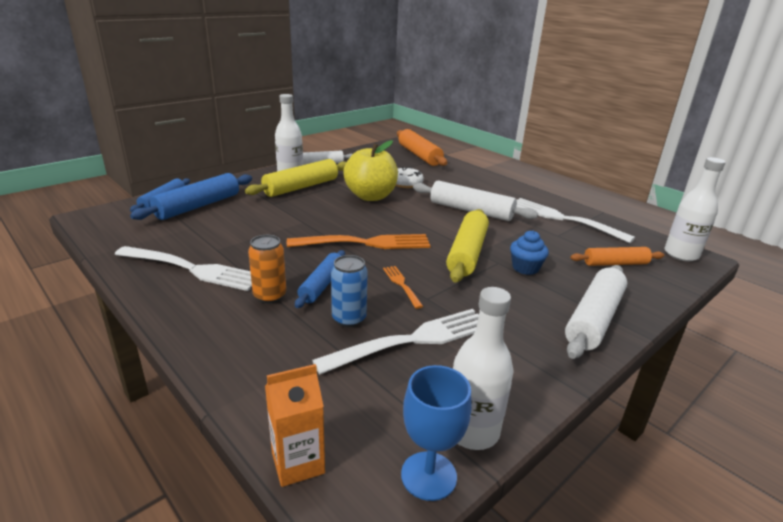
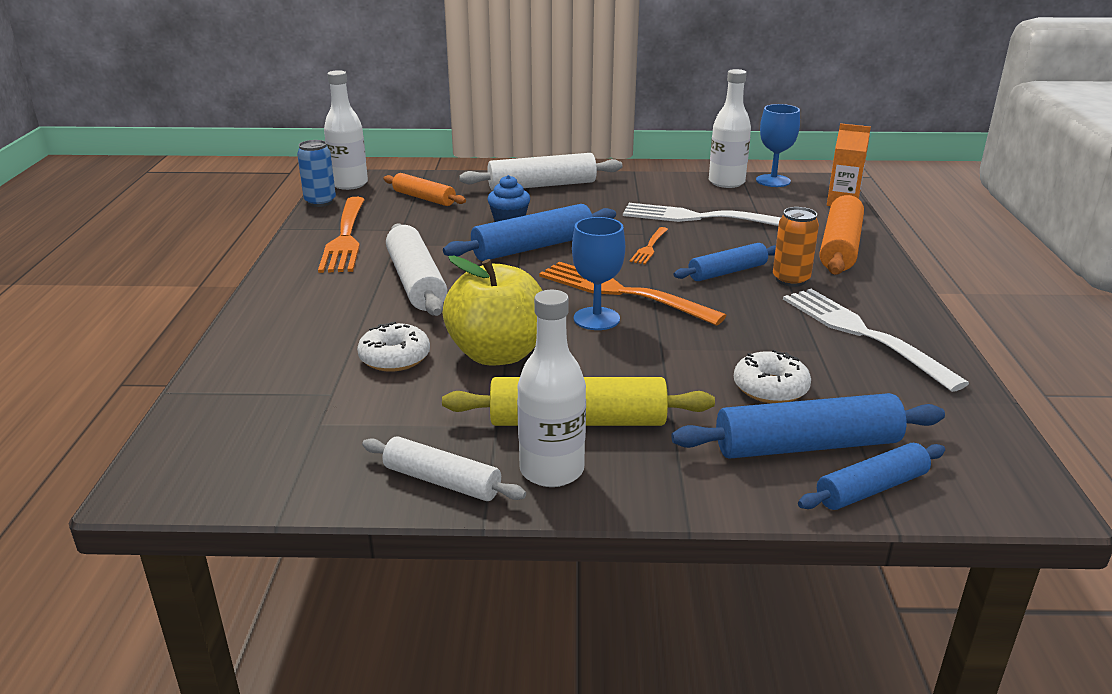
camera: 135 degrees left, 0 degrees up
blue can [331,255,368,328] -> blue can moved to [297,140,336,207]
orange rolling pin [397,129,447,166] -> orange rolling pin moved to [820,195,864,275]
yellow rolling pin [446,209,489,282] -> blue rolling pin [443,204,616,261]
white fork [516,198,635,243] -> orange fork [318,197,365,273]
none -> blue goblet [572,217,625,330]
none -> white donut [734,350,811,403]

